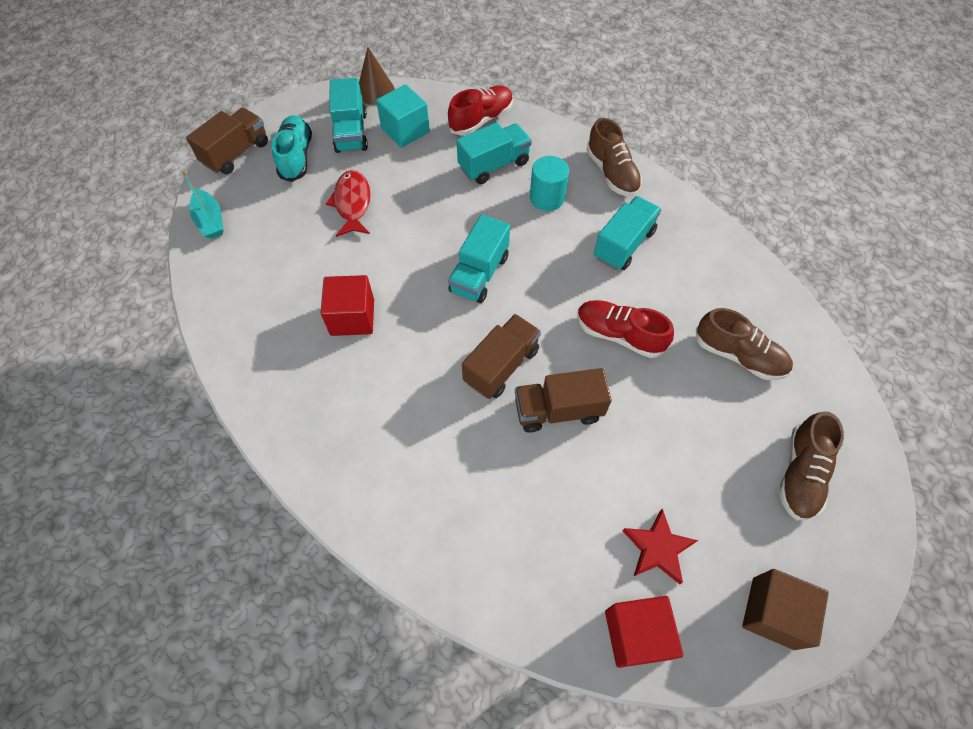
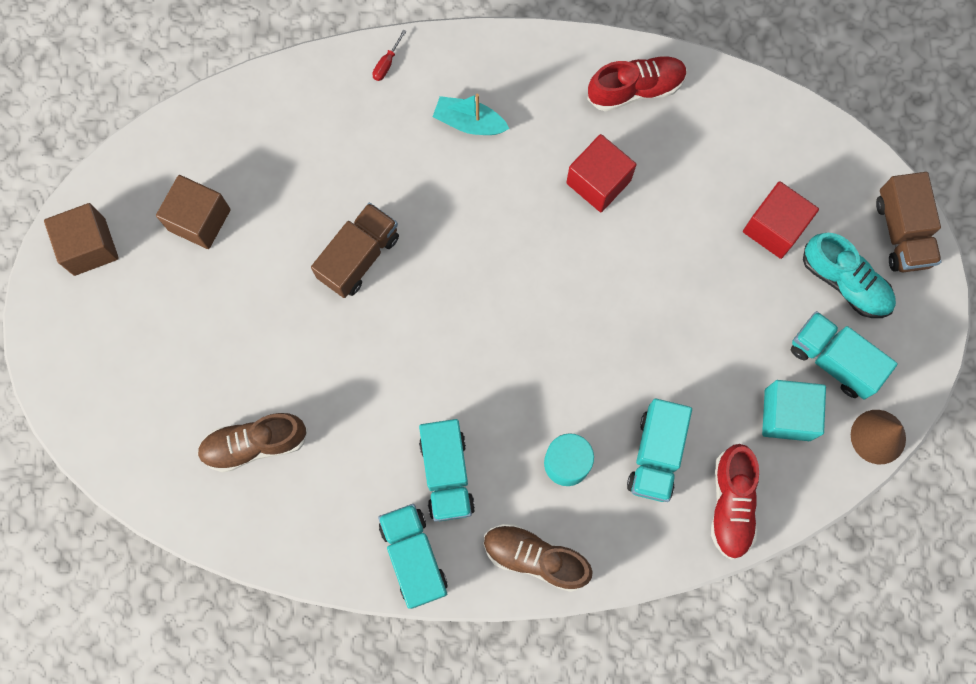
camera: 135 degrees right, 15 degrees up
turquoise boat [182,171,223,239] -> turquoise boat moved to [433,94,509,135]
red fish [326,170,371,237] -> none
turquoise truck [448,214,510,303] -> turquoise truck moved to [378,504,448,609]
brown truck [462,314,541,399] -> none
red shoe [577,300,674,358] -> red shoe moved to [587,55,687,112]
red cube [605,596,683,668] -> red cube moved to [743,181,819,259]
red star [623,509,698,584] -> brown cube [156,175,231,249]
brown shoe [779,411,844,521] -> none
none -> red screwdriver [372,29,407,81]

